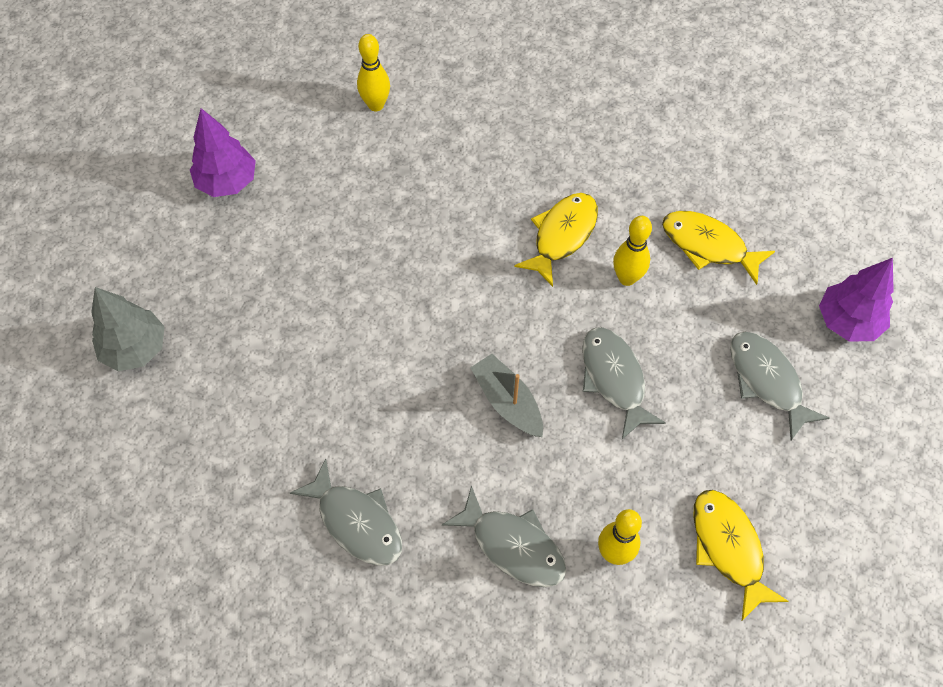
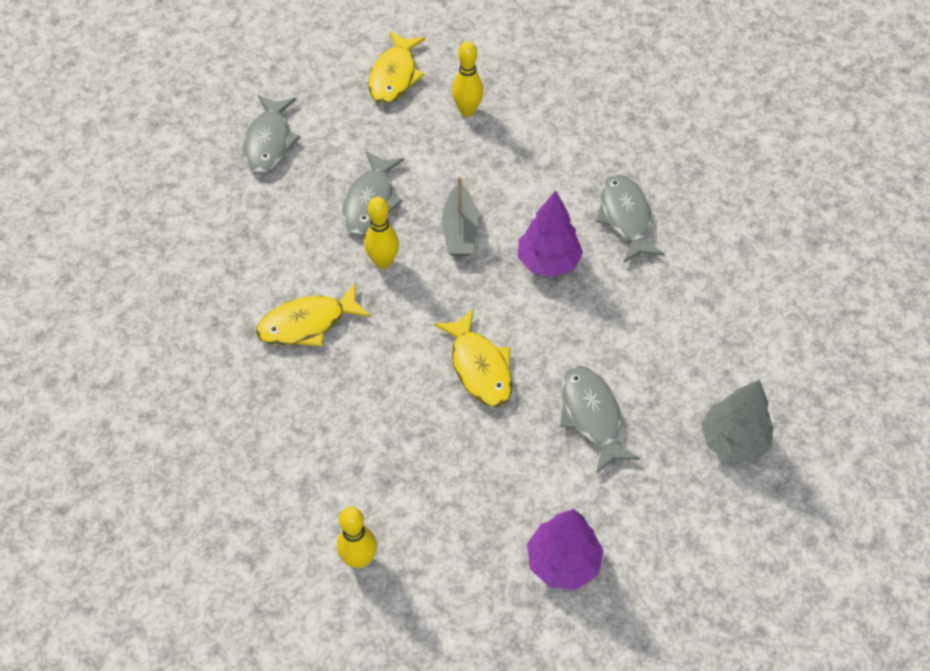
camera: 145 degrees left, 5 degrees down
grey fish [442,485,566,587] -> grey fish moved to [560,366,640,474]
yellow bowling pin [613,216,652,286] -> yellow bowling pin moved to [365,197,399,269]
yellow fish [662,211,775,285] -> yellow fish moved to [434,309,512,407]
purple tree [819,258,894,341] -> purple tree moved to [518,191,583,277]

